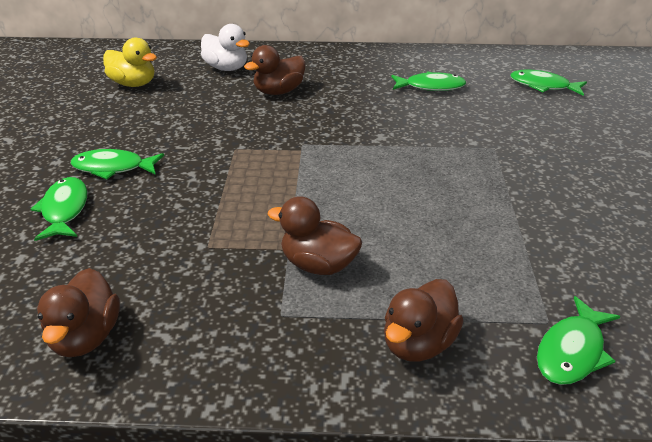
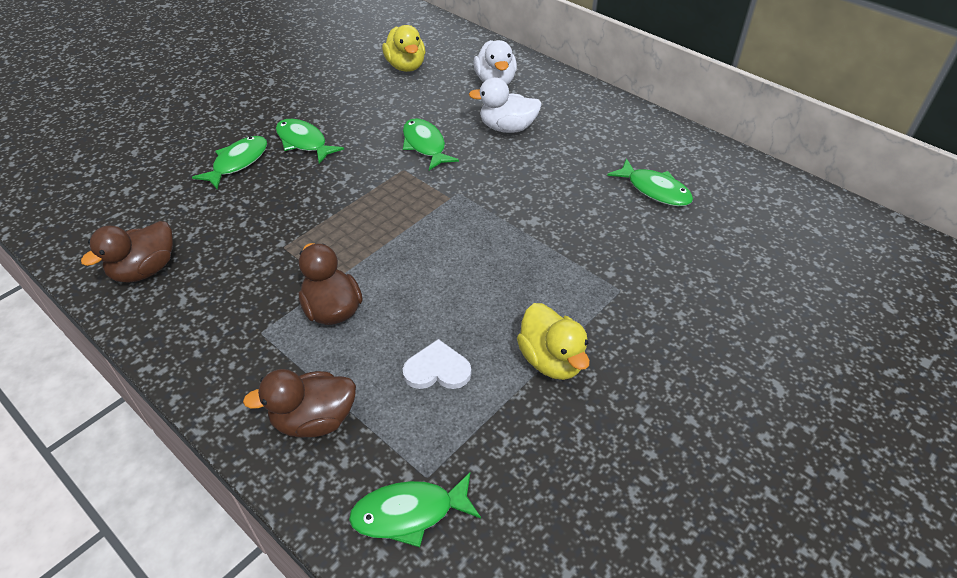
camera: 40 degrees right, 10 degrees up
brown duck [244,45,306,95] -> white duck [469,77,542,133]
green fish [510,69,587,96] -> green fish moved to [403,118,459,170]
none -> white heart [403,339,471,389]
none -> yellow duck [517,303,590,380]

